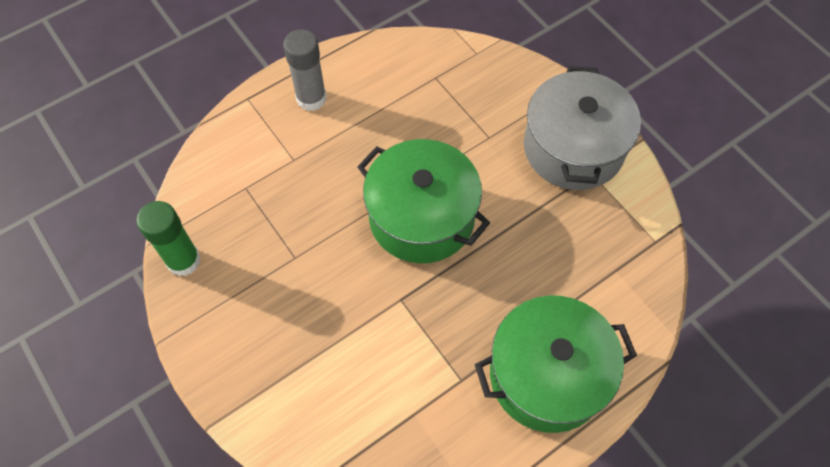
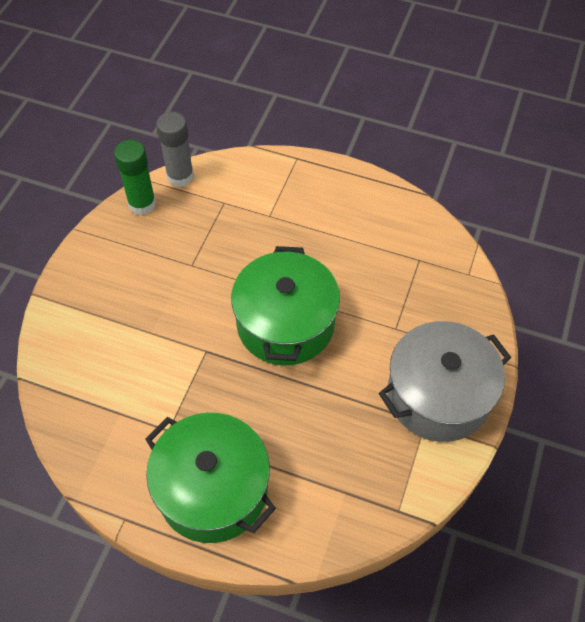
camera: 55 degrees right, 5 degrees down
grey glue stick [283,29,326,111] -> grey glue stick moved to [156,112,194,187]

